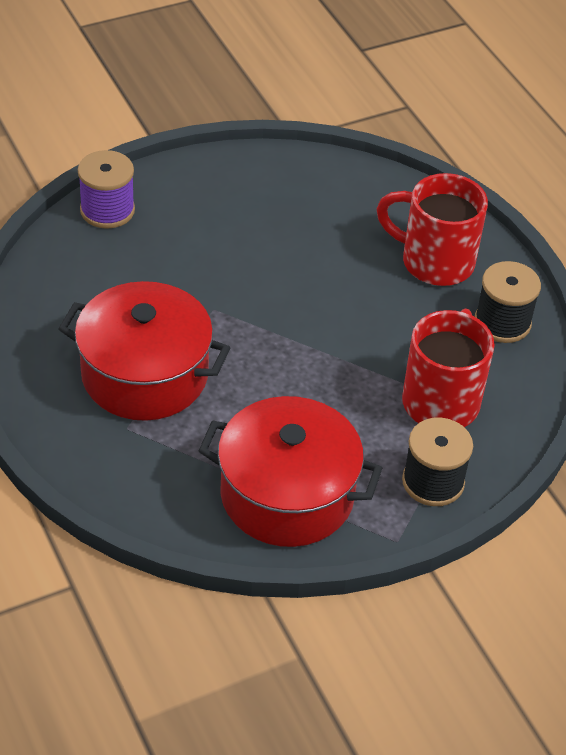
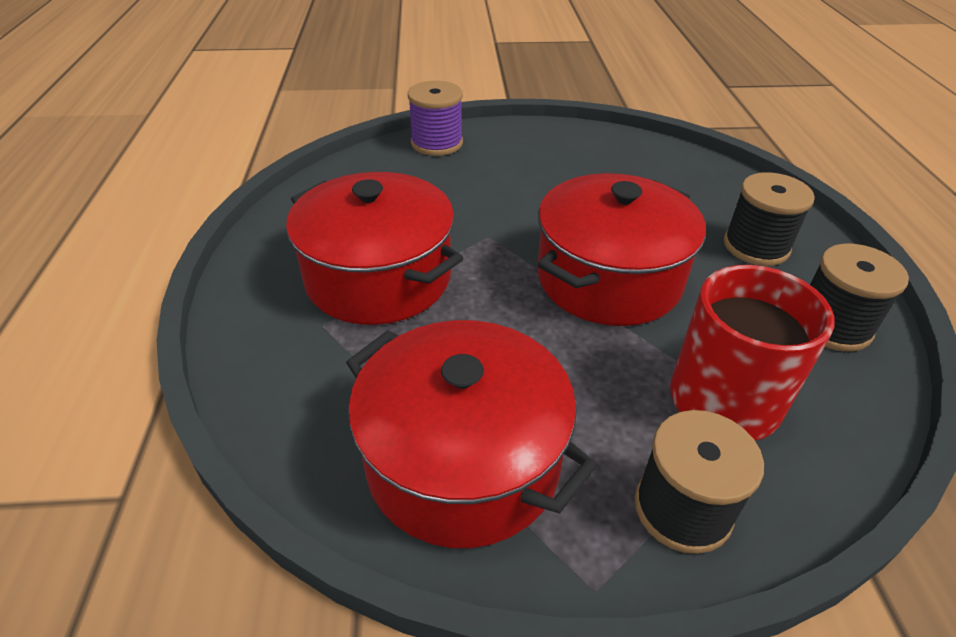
camera: 25 degrees right, 5 degrees down
red mug [376,173,488,286] -> black spool [724,172,815,266]
none -> red pot [538,173,706,326]

